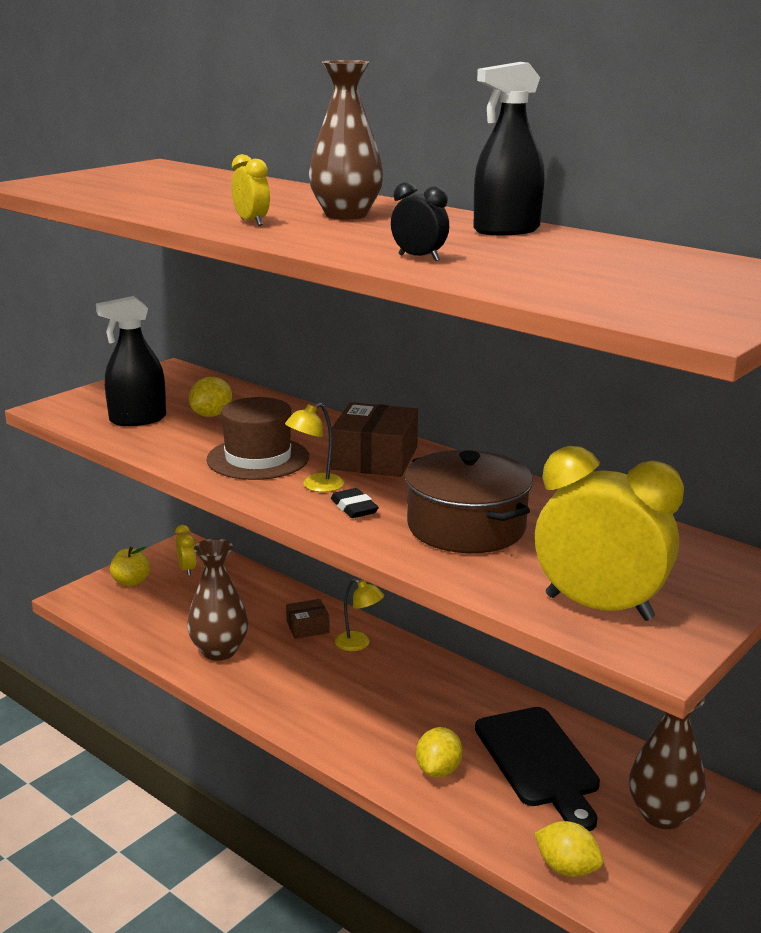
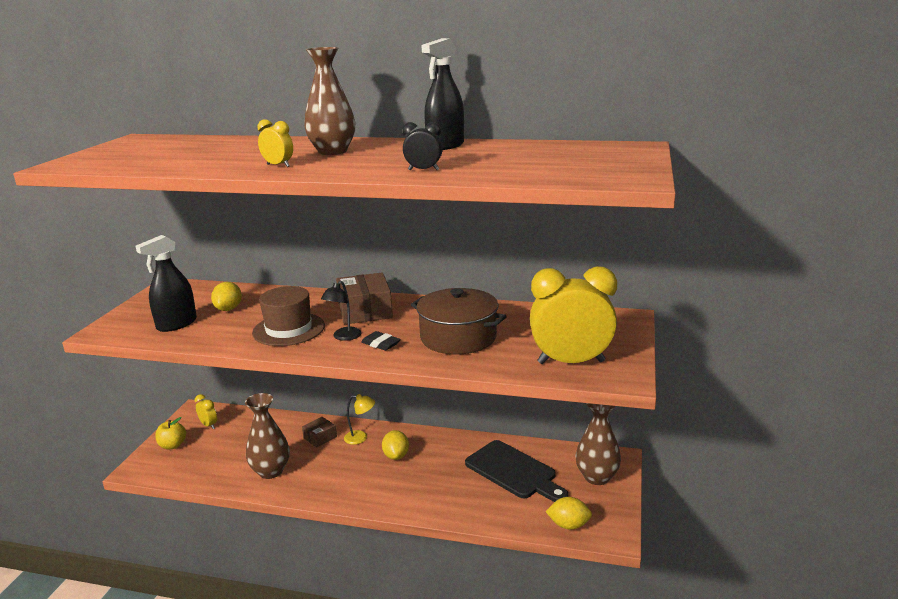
camera: 25 degrees left, 0 degrees up
yellow lamp [285,403,344,492] -> black lamp [321,281,362,341]
yellow lemon [416,727,463,778] -> yellow lemon moved to [382,430,409,460]

